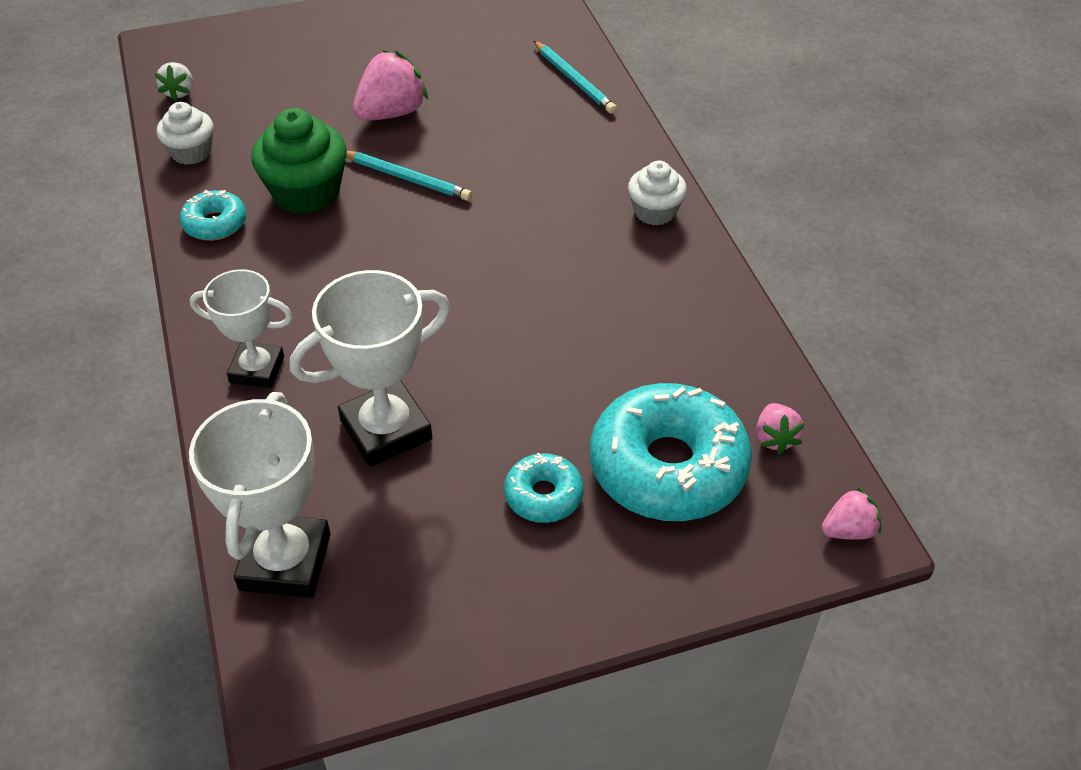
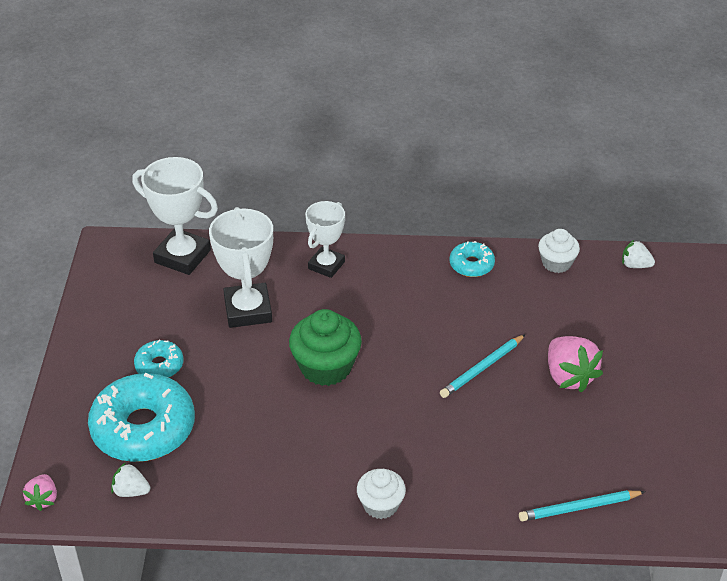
camera: 110 degrees right, 5 degrees down
green cupcake [251,108,347,214] -> green cupcake moved to [289,309,362,386]
pink strawberry [756,403,805,454] -> white strawberry [111,462,150,497]

